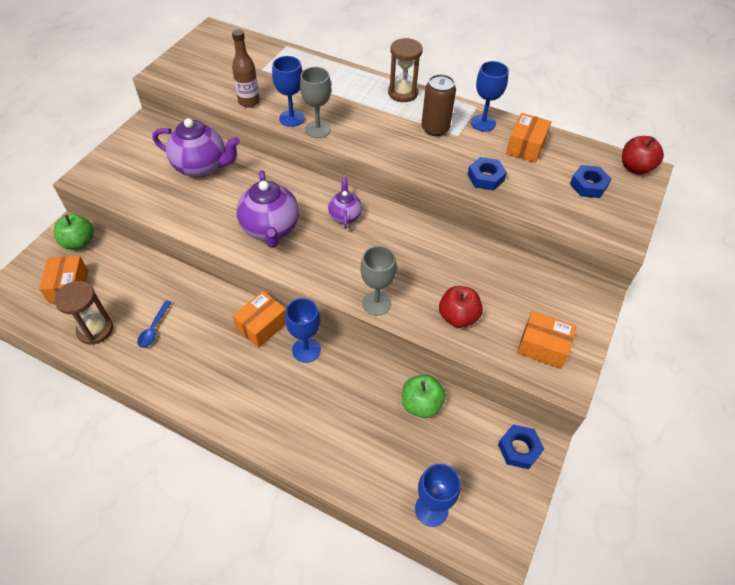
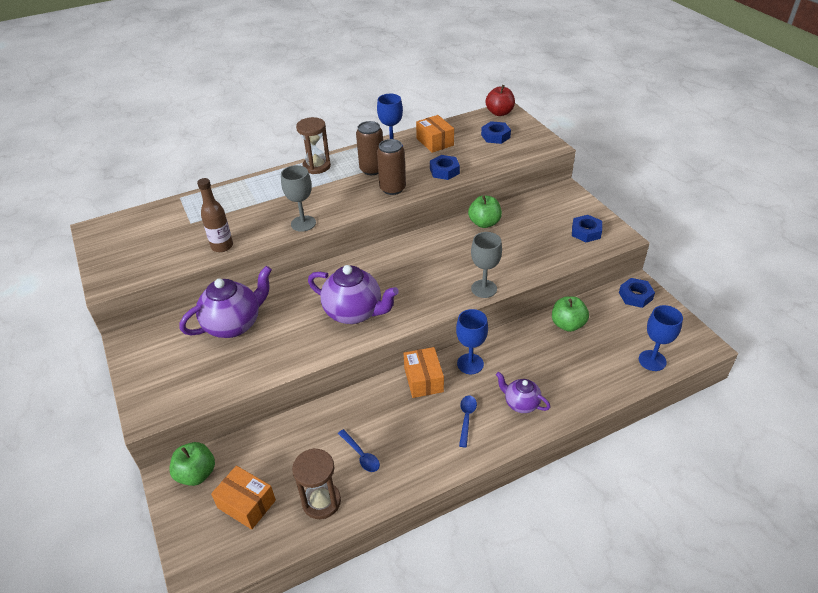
camera: 50 degrees left, 10 degrees down
blue goblet [272,56,305,127] -> none
purple teapot [328,177,362,229] -> purple teapot moved to [496,372,550,413]
red apple [439,286,483,328] -> none
orange box [517,311,576,369] -> blue nut [572,215,602,242]
none -> brown can [377,139,406,195]
none -> blue spoon [459,396,477,447]
none -> green apple [468,195,502,228]

